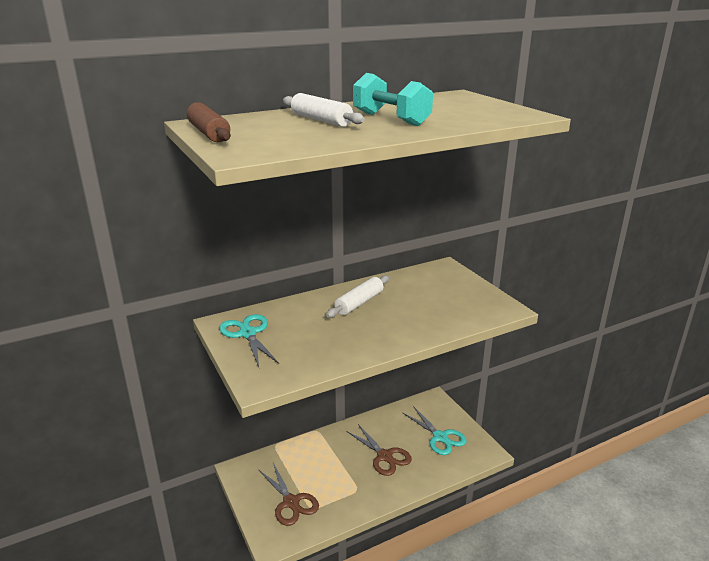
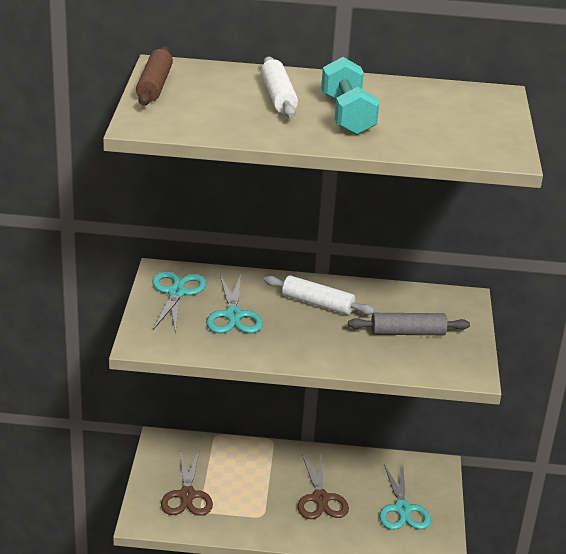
camera: 30 degrees right, 5 degrees up
white rolling pin [326,275,390,318] -> white rolling pin turned 45 degrees clockwise [264,275,375,315]
none -> turquoise scissors [206,275,263,333]
none -> grey rolling pin [348,313,470,335]

